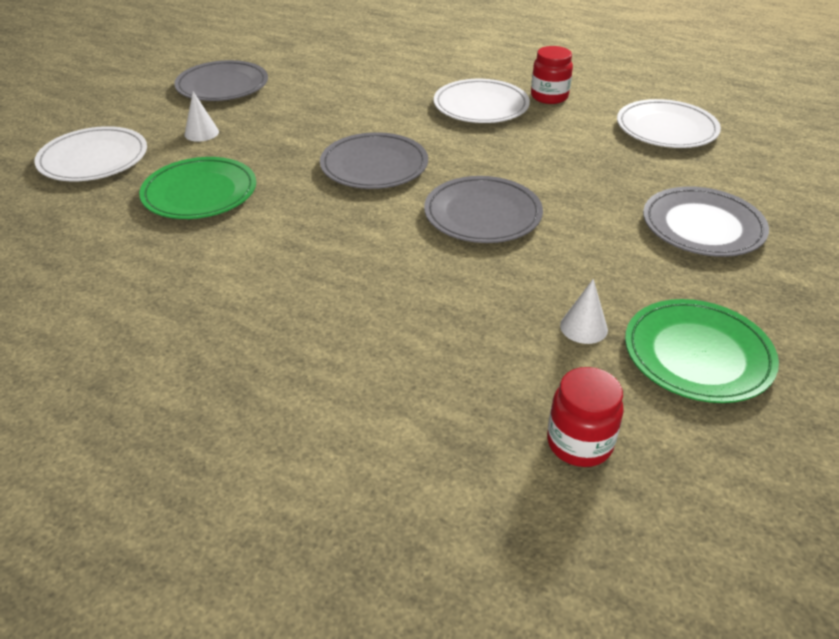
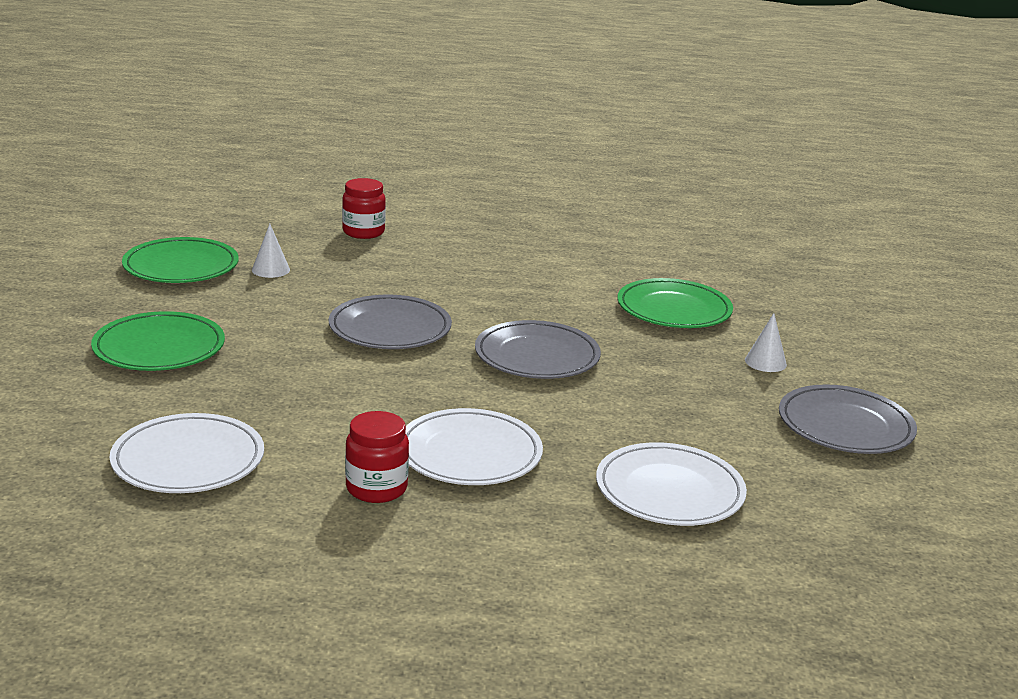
camera: 155 degrees right, 15 degrees down
white plate [34,126,147,181] -> white plate moved to [596,442,747,526]
red jar [547,367,624,467] -> red jar moved to [342,178,386,239]
grey plate [643,186,769,257] -> green plate [91,311,225,371]

